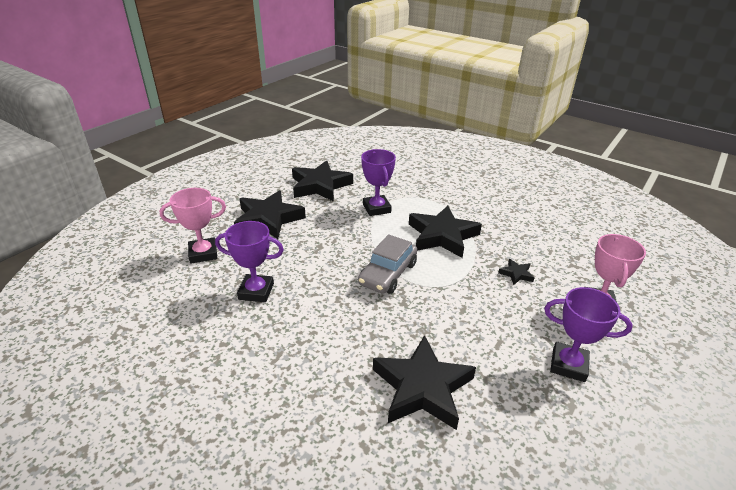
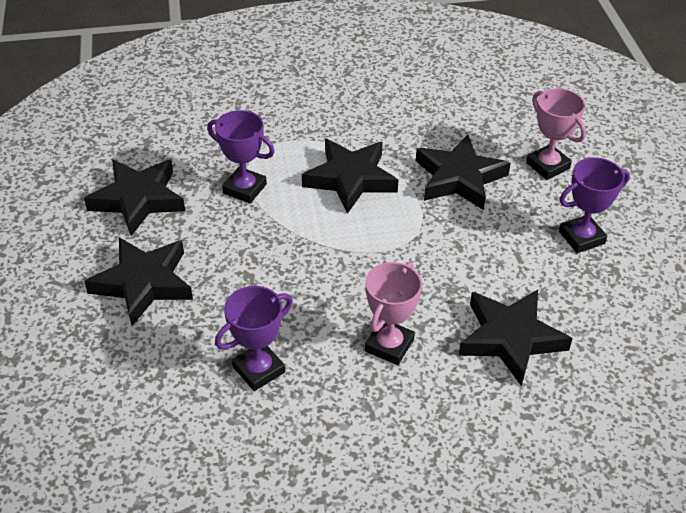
camera: 45 degrees left, 10 degrees up
pink trophy [160,188,226,263] -> pink trophy moved to [365,262,422,365]
grey car [358,234,417,294] -> none
black star [498,259,535,285] -> black star [416,135,511,210], size x2.33

